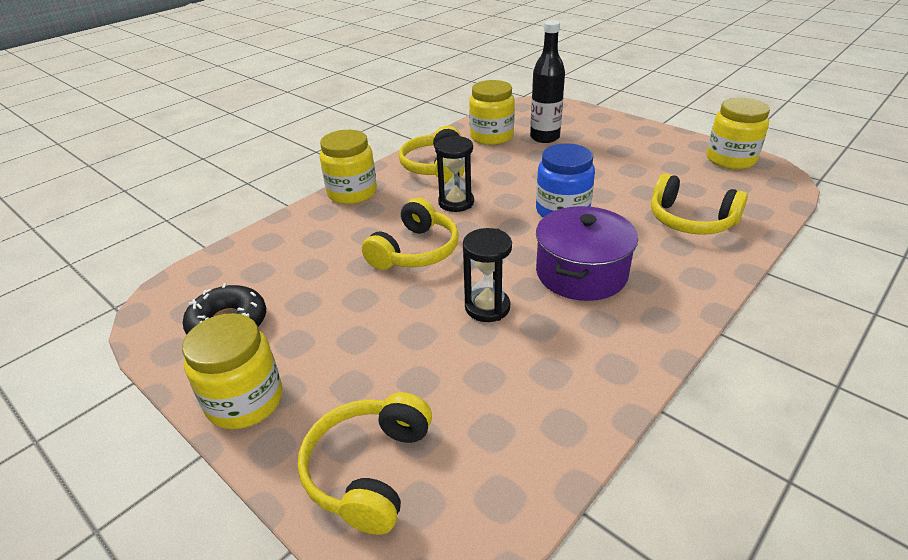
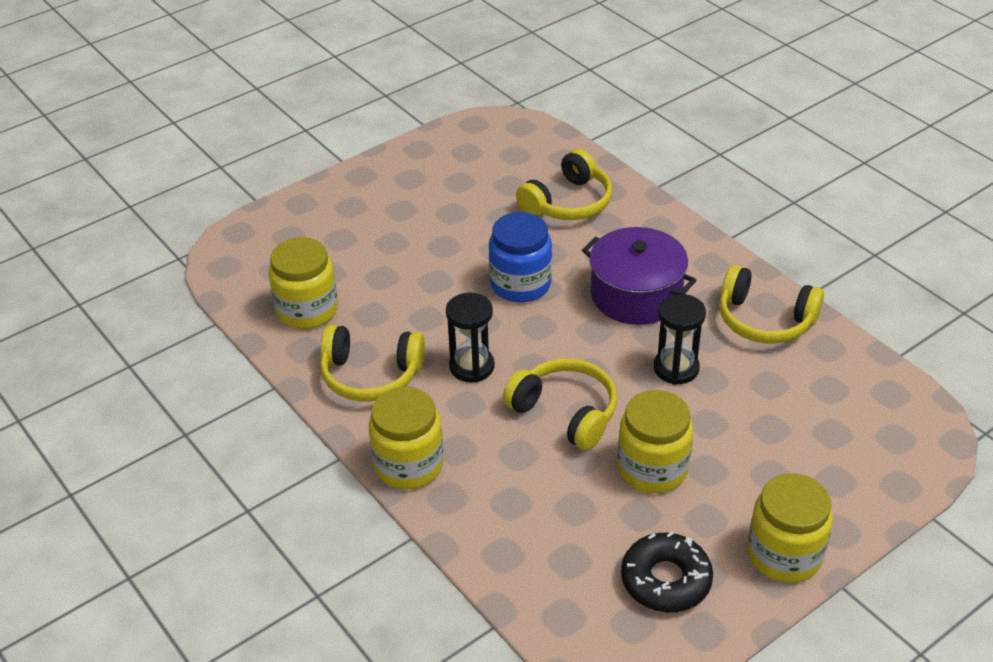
camera: 80 degrees left, 5 degrees up
yellow headphones [298,392,432,535] -> yellow headphones moved to [719,265,824,344]
black bottle [530,20,565,143] -> none
yellow jar [706,98,770,169] -> yellow jar moved to [618,390,693,493]

